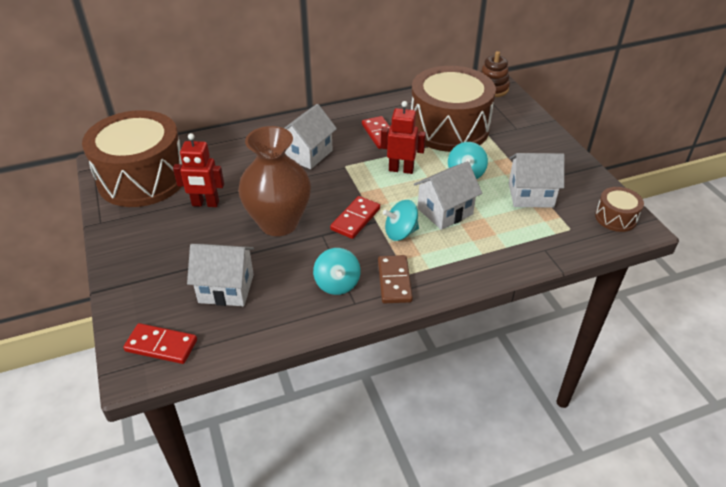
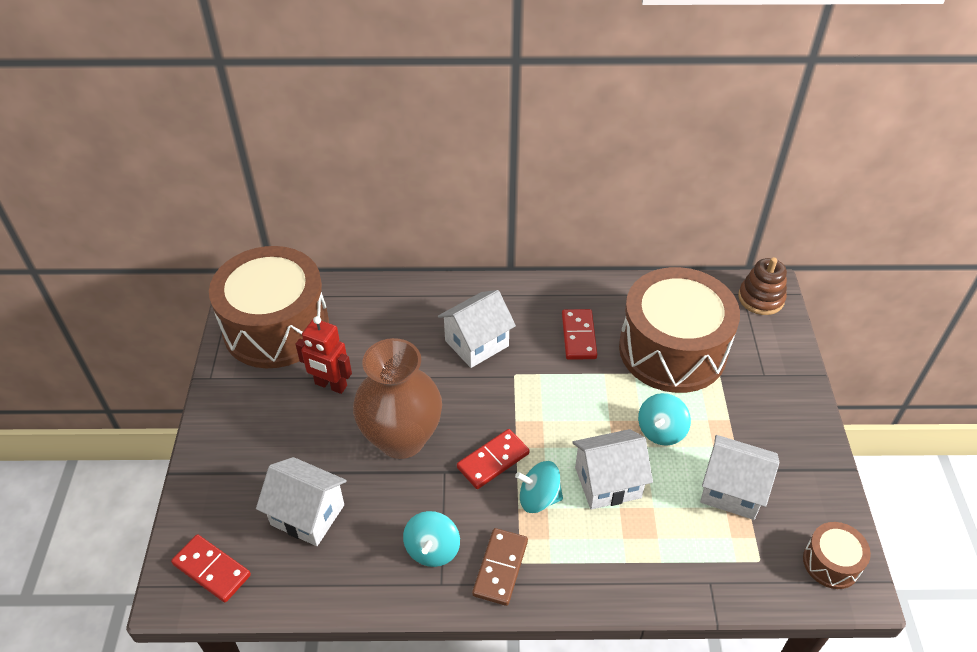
camera: 20 degrees right, 5 degrees up
red robot [381,101,426,174] -> none

